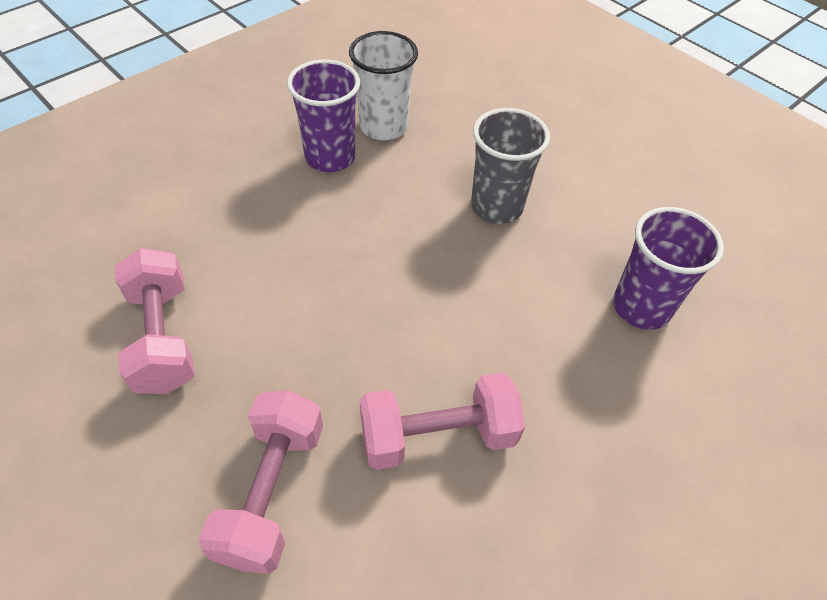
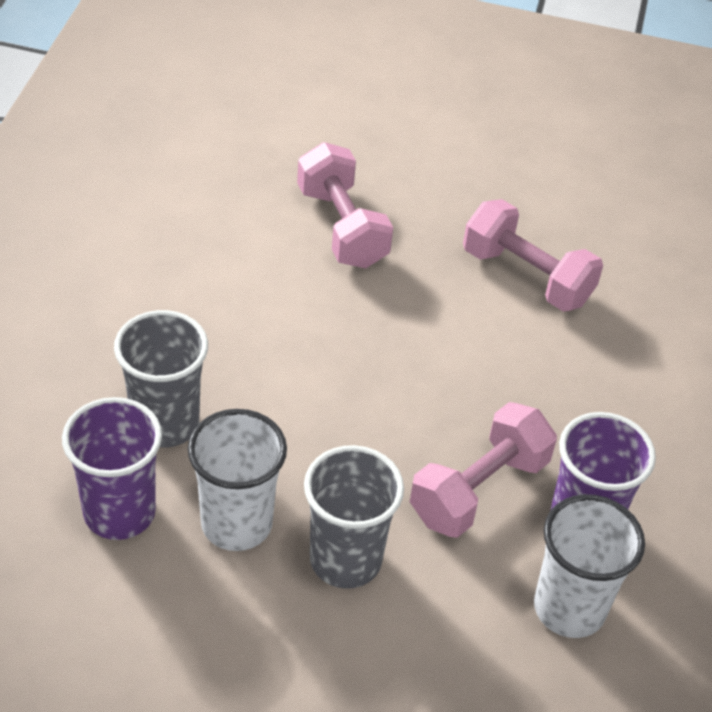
camera: 145 degrees right, 5 degrees down
pink dumbbell [360,373,525,470] -> pink dumbbell moved to [410,402,557,538]
none -> grey cup [114,310,208,448]
none -> white cup [188,409,287,551]

